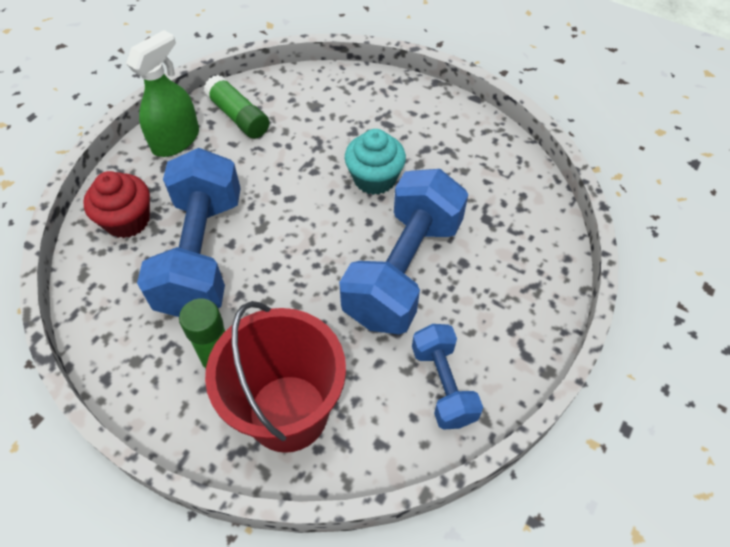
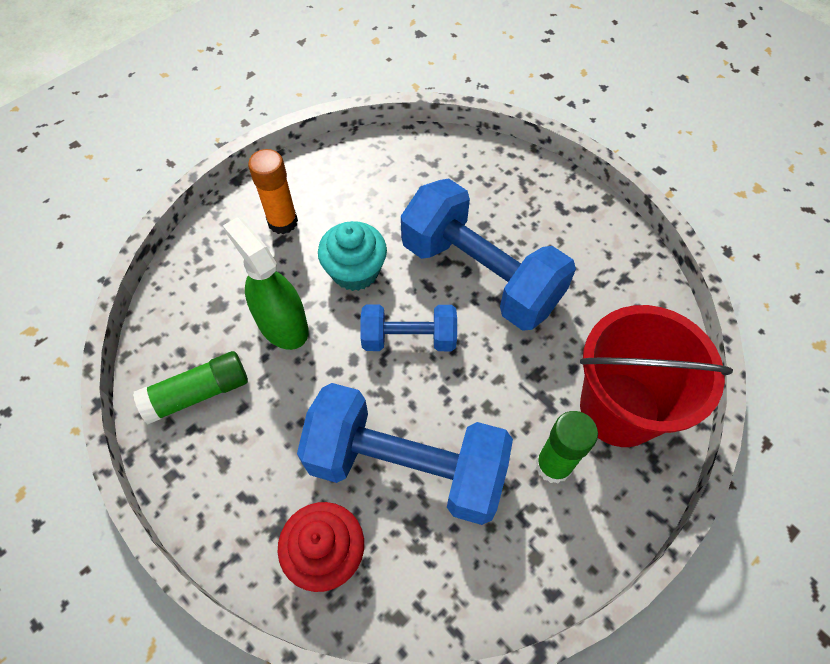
camera: 75 degrees left, 5 degrees up
green spray bottle [126,30,199,157] -> green spray bottle moved to [223,217,308,350]
blue dumbbell [412,324,483,430] -> blue dumbbell moved to [360,305,457,351]
none -> orange glue stick [248,149,298,234]

